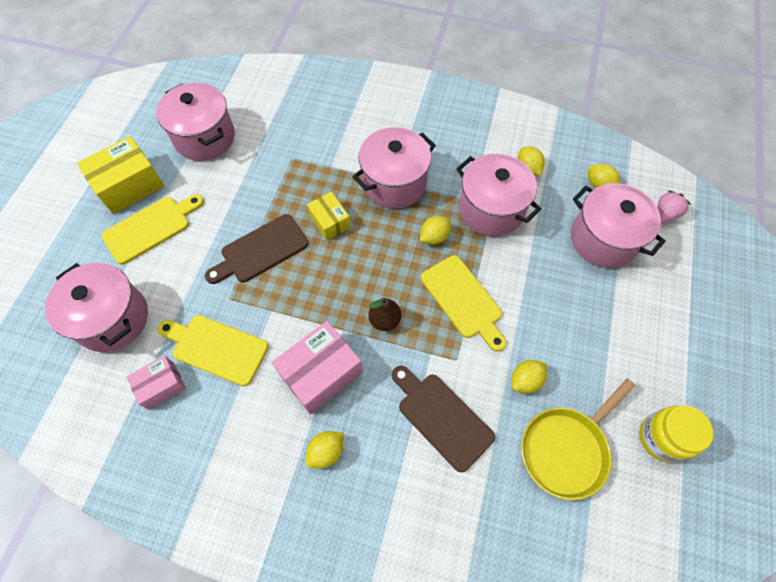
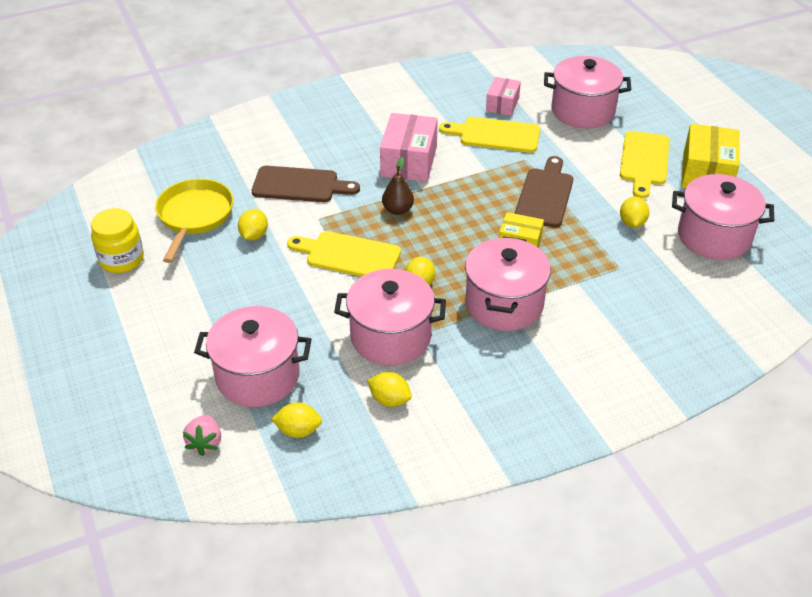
camera: 140 degrees right, 20 degrees down
yellow cutting board [157,315,269,386] -> yellow cutting board turned 150 degrees counterclockwise [439,117,540,153]
yellow lemon [306,431,344,469] -> yellow lemon moved to [620,197,650,228]

